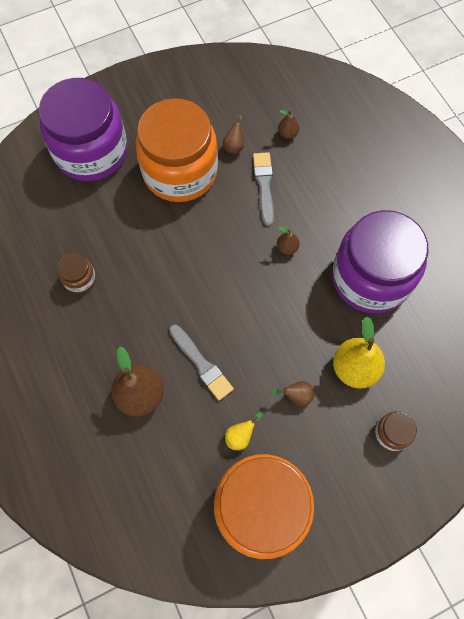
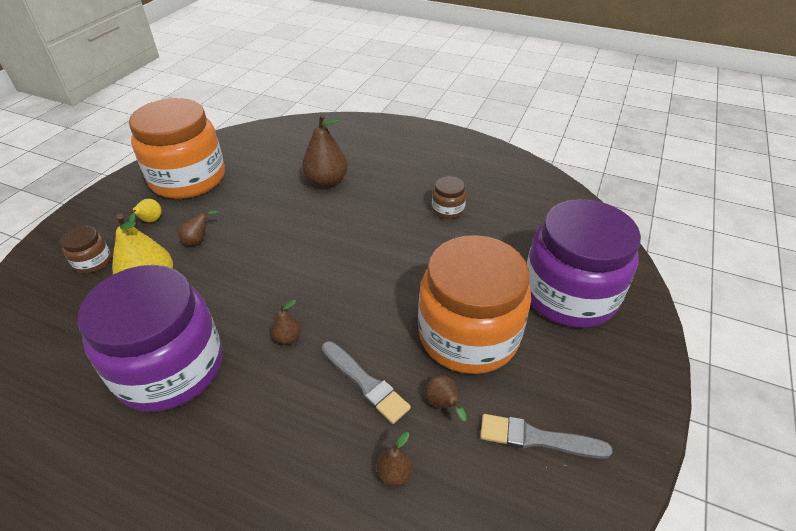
camera: 140 degrees right, 25 degrees down
grey brush [169,325,234,401] -> grey brush moved to [480,414,613,459]
yellow pear [225,412,263,450] -> yellow pear moved to [129,199,162,222]

